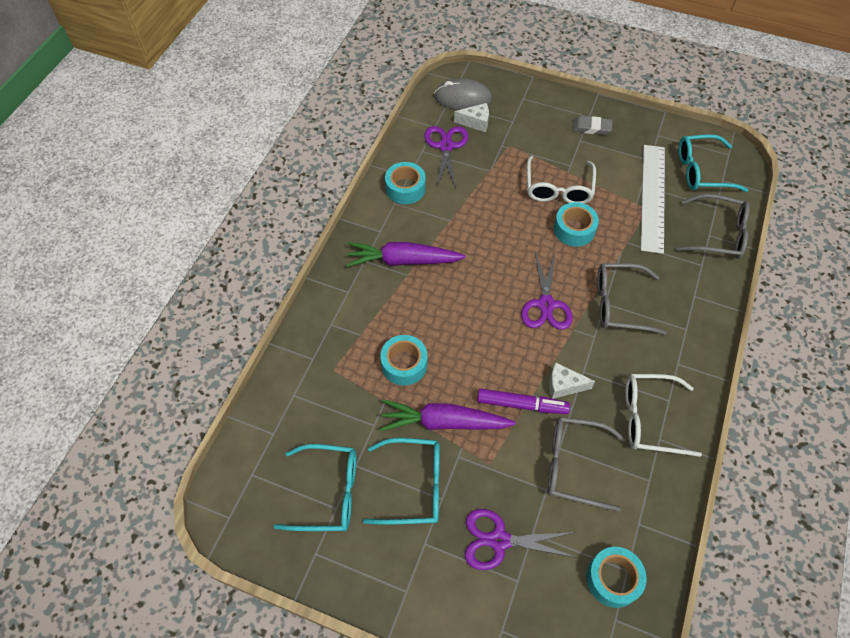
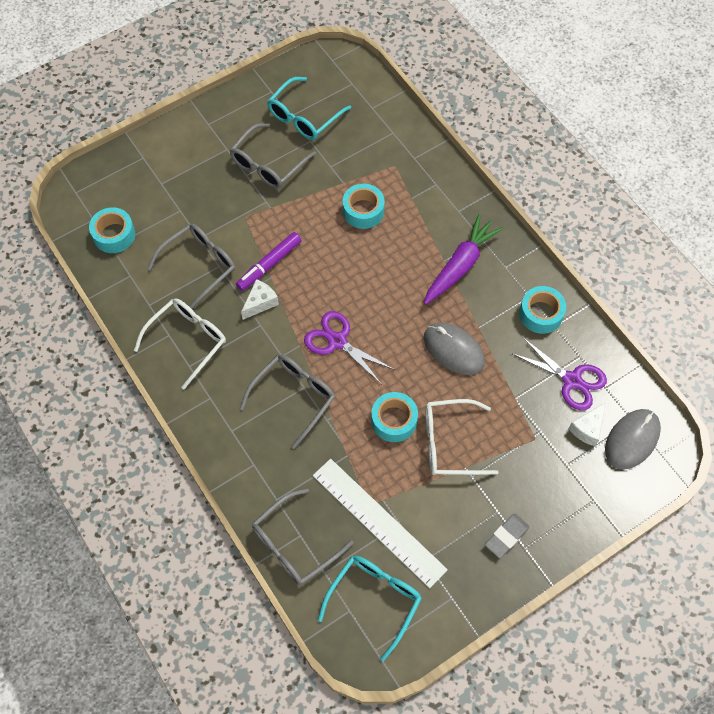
camera: 125 degrees right, 5 degrees up
turquoise glasses [363,438,440,525] -> grey glasses [230,123,316,188]
purple carrot [380,399,516,431] -> none
purple scissors [465,509,577,570] -> none
white glasses [527,156,596,204] -> white glasses turned 45 degrees counterclockwise [425,399,499,475]
none -> grey mouse [424,323,485,375]

